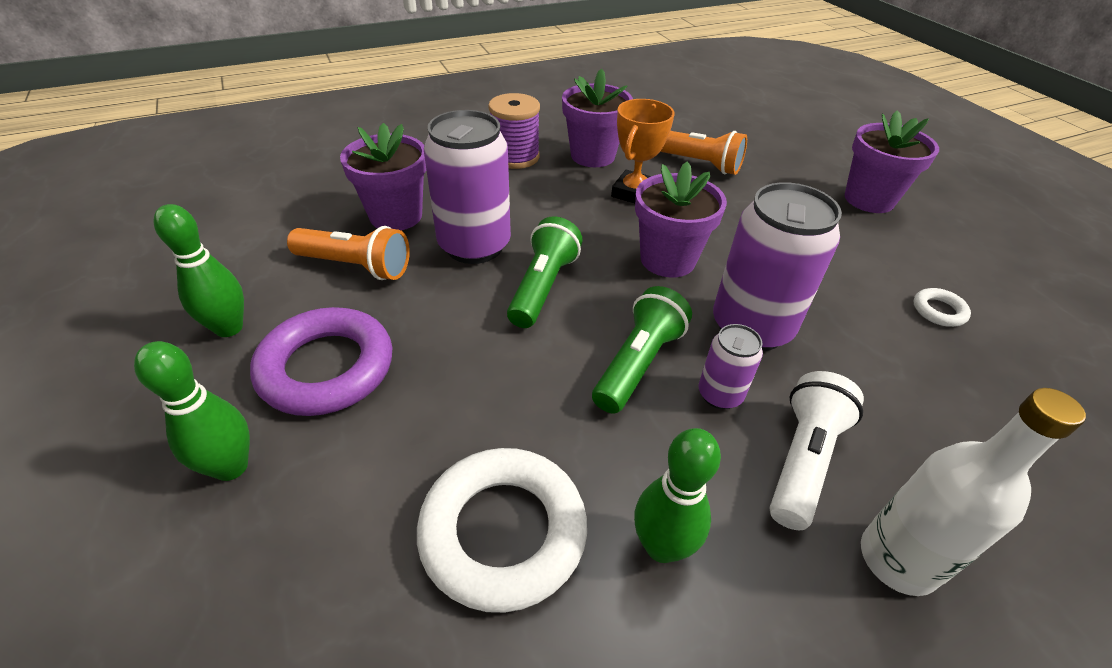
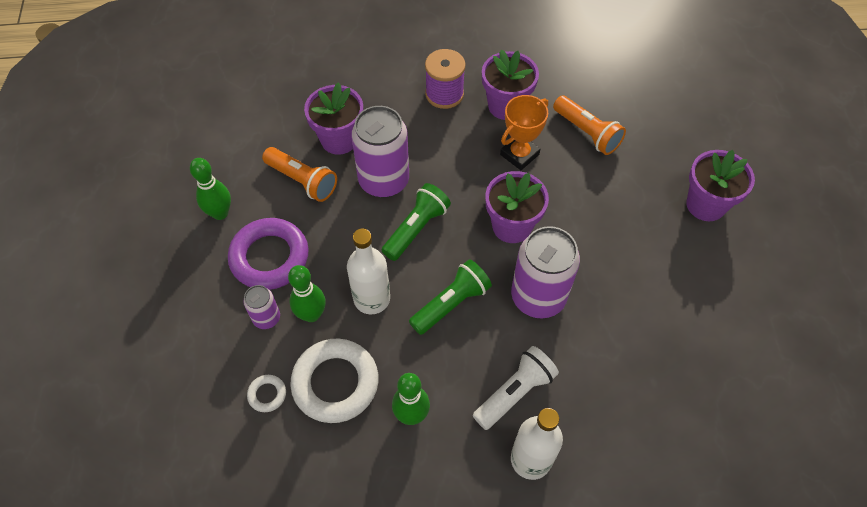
camera: 20 degrees right, 15 degrees up
green bowling pin [134,341,250,481] -> green bowling pin moved to [288,265,326,322]
purple can [699,324,763,410] -> purple can moved to [243,285,280,329]
white ring [914,288,971,327] -> white ring moved to [247,375,286,412]
none -> white bottle [347,228,390,314]

